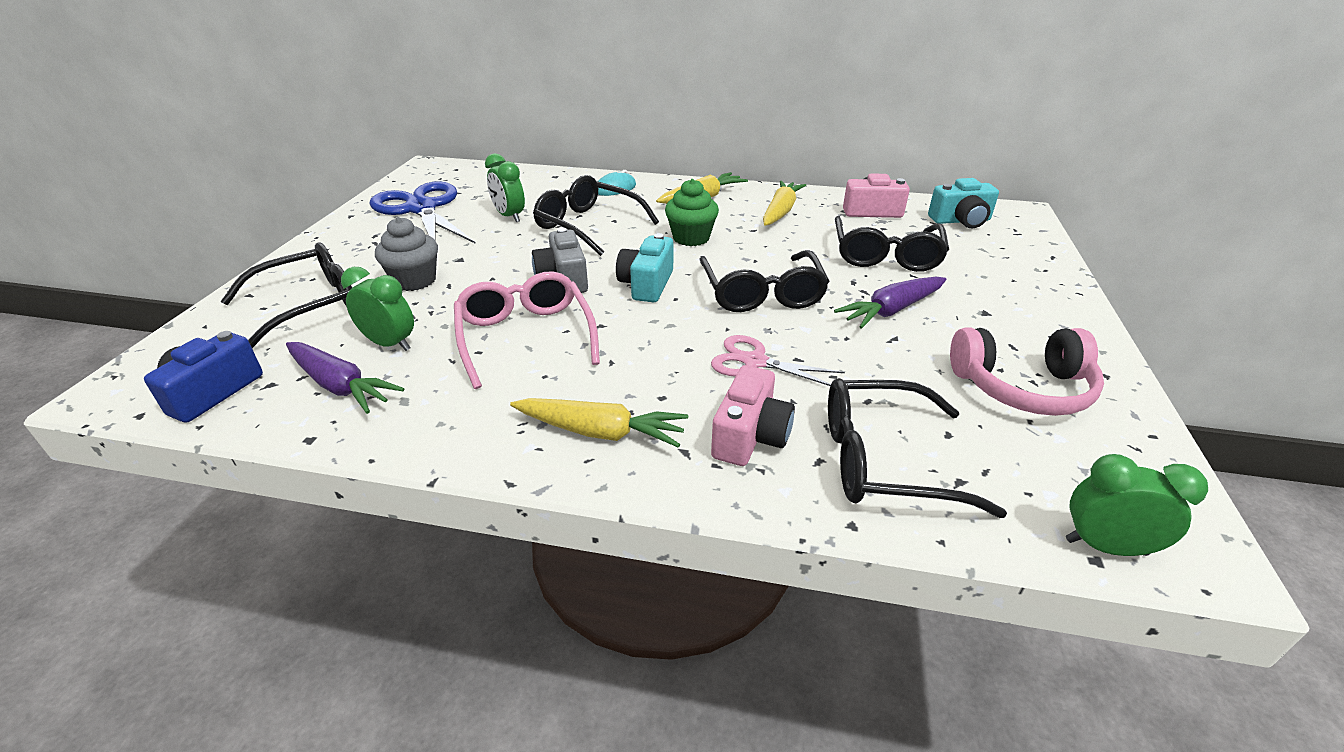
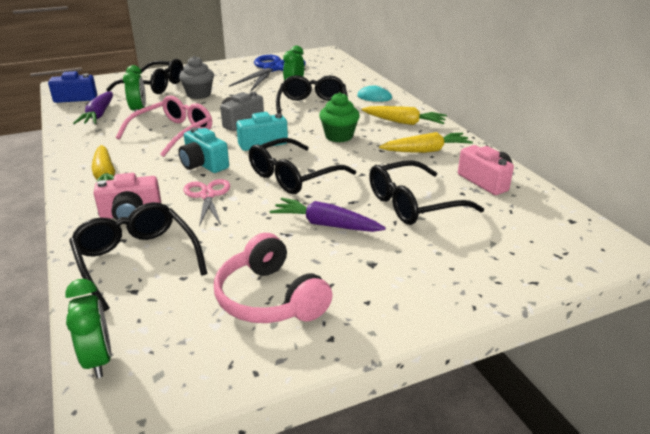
camera: 55 degrees right, 5 degrees down
turquoise camera [928,178,999,228] -> turquoise camera moved to [179,127,229,173]

